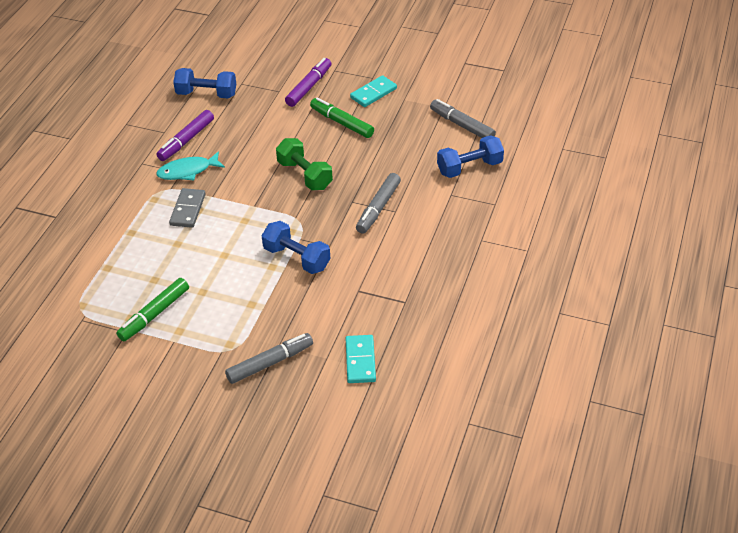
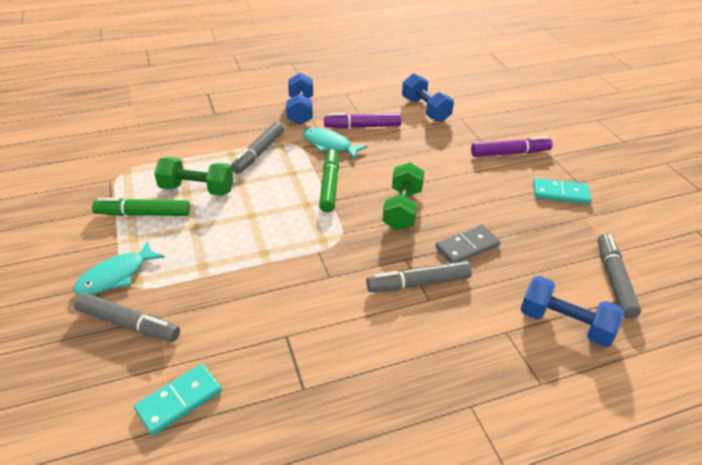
camera: 50 degrees right, 5 degrees down
grey domino [169,188,206,228] -> grey domino moved to [435,225,500,263]
blue dumbbell [261,221,331,274] -> blue dumbbell moved to [286,73,313,125]
green marker [310,97,374,138] -> green marker moved to [319,149,339,212]
none -> turquoise fish [73,241,165,295]
none -> green dumbbell [154,157,234,196]
none -> grey marker [231,122,284,174]

